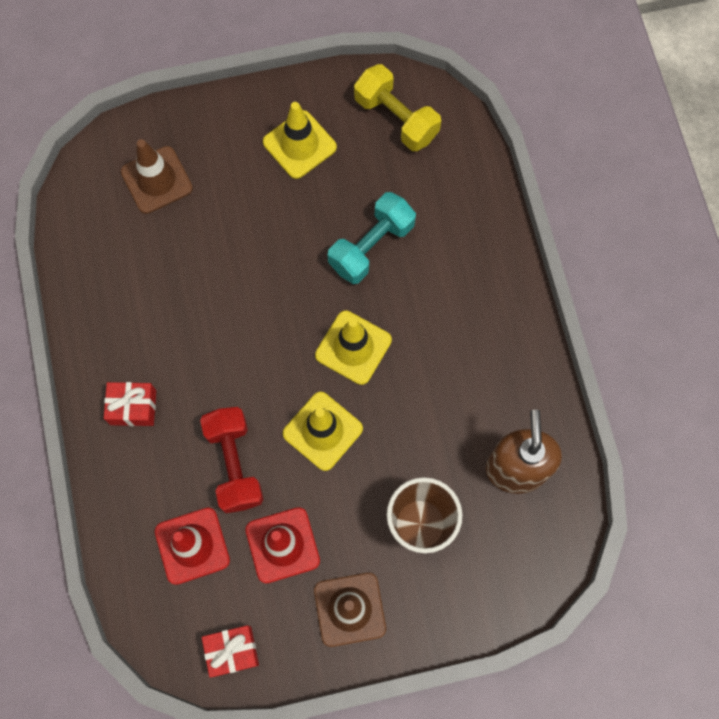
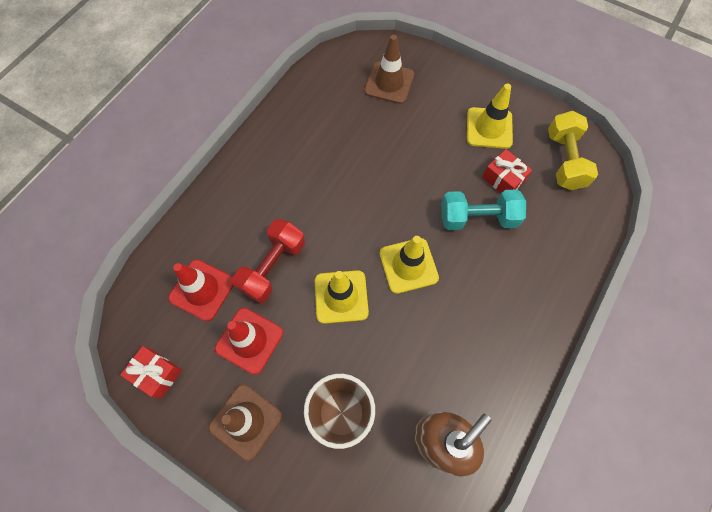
camera: 45 degrees right, 5 degrees down
red gift [104,382,156,426] -> red gift moved to [482,149,532,193]

